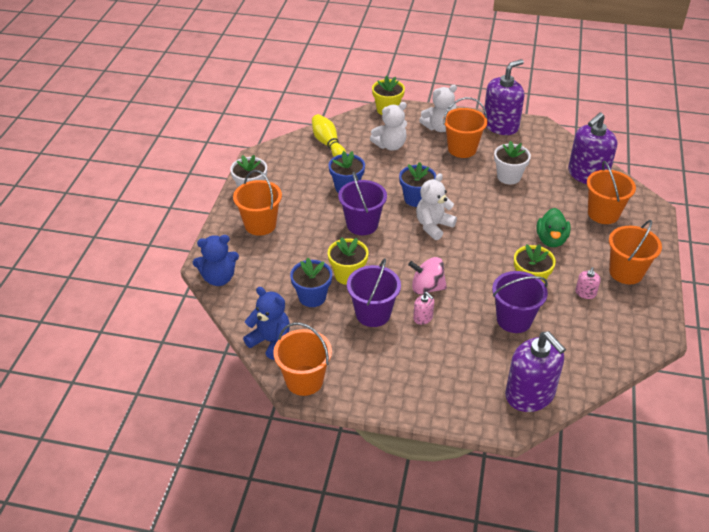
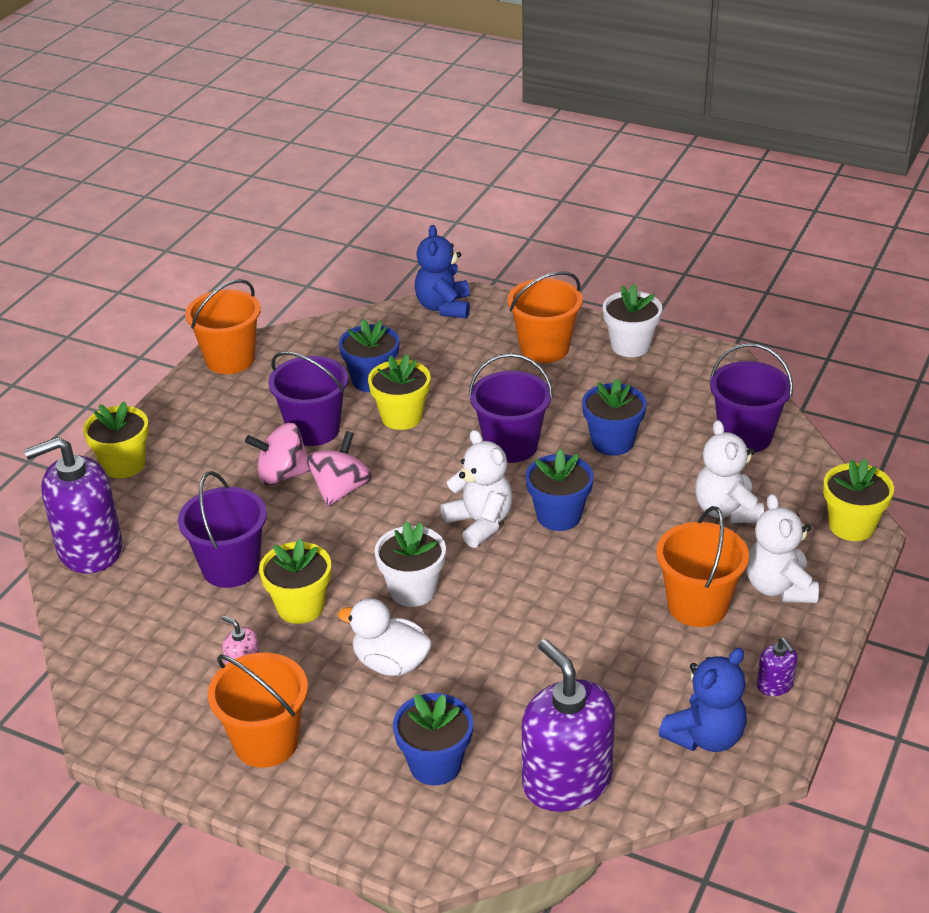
camera: 105 degrees right, 5 degrees down
blue teddy bear [243,287,290,360] -> blue teddy bear moved to [659,648,747,752]
yellow bowling pin [312,114,346,157] -> purple bucket [710,343,793,452]
pink soap dispenser [413,292,434,325] -> pink spinning top [245,423,310,485]
purple soap dispenser [484,59,524,135] -> purple soap dispenser [757,638,797,696], size x0.43
white flower pot [494,141,531,184] -> white flower pot moved to [374,521,446,607]
green duck [536,208,571,247] -> white duck [338,598,432,676]
orange bucket [587,161,636,224] -> blue flower pot [393,693,473,785]
none -> yellow flower pot [83,401,149,478]

